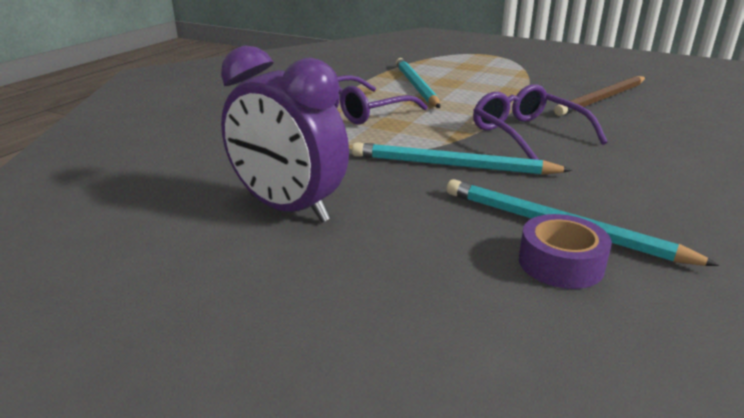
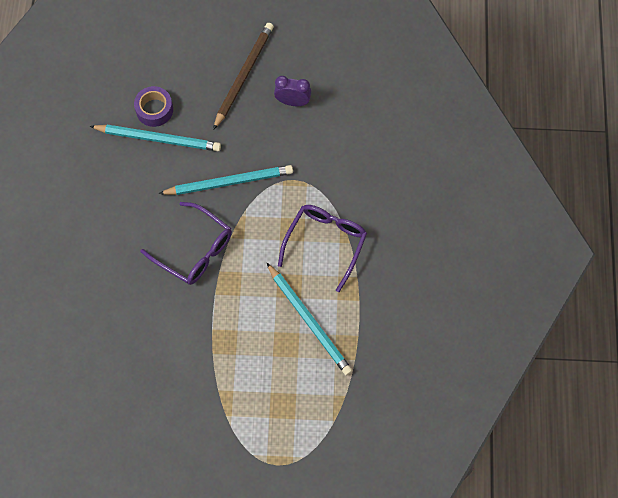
camera: 155 degrees right, 40 degrees up
purple clock [221,45,349,223] -> purple clock [274,76,311,106], size x0.53
brown pencil [554,76,646,116] -> brown pencil moved to [213,23,274,130]

